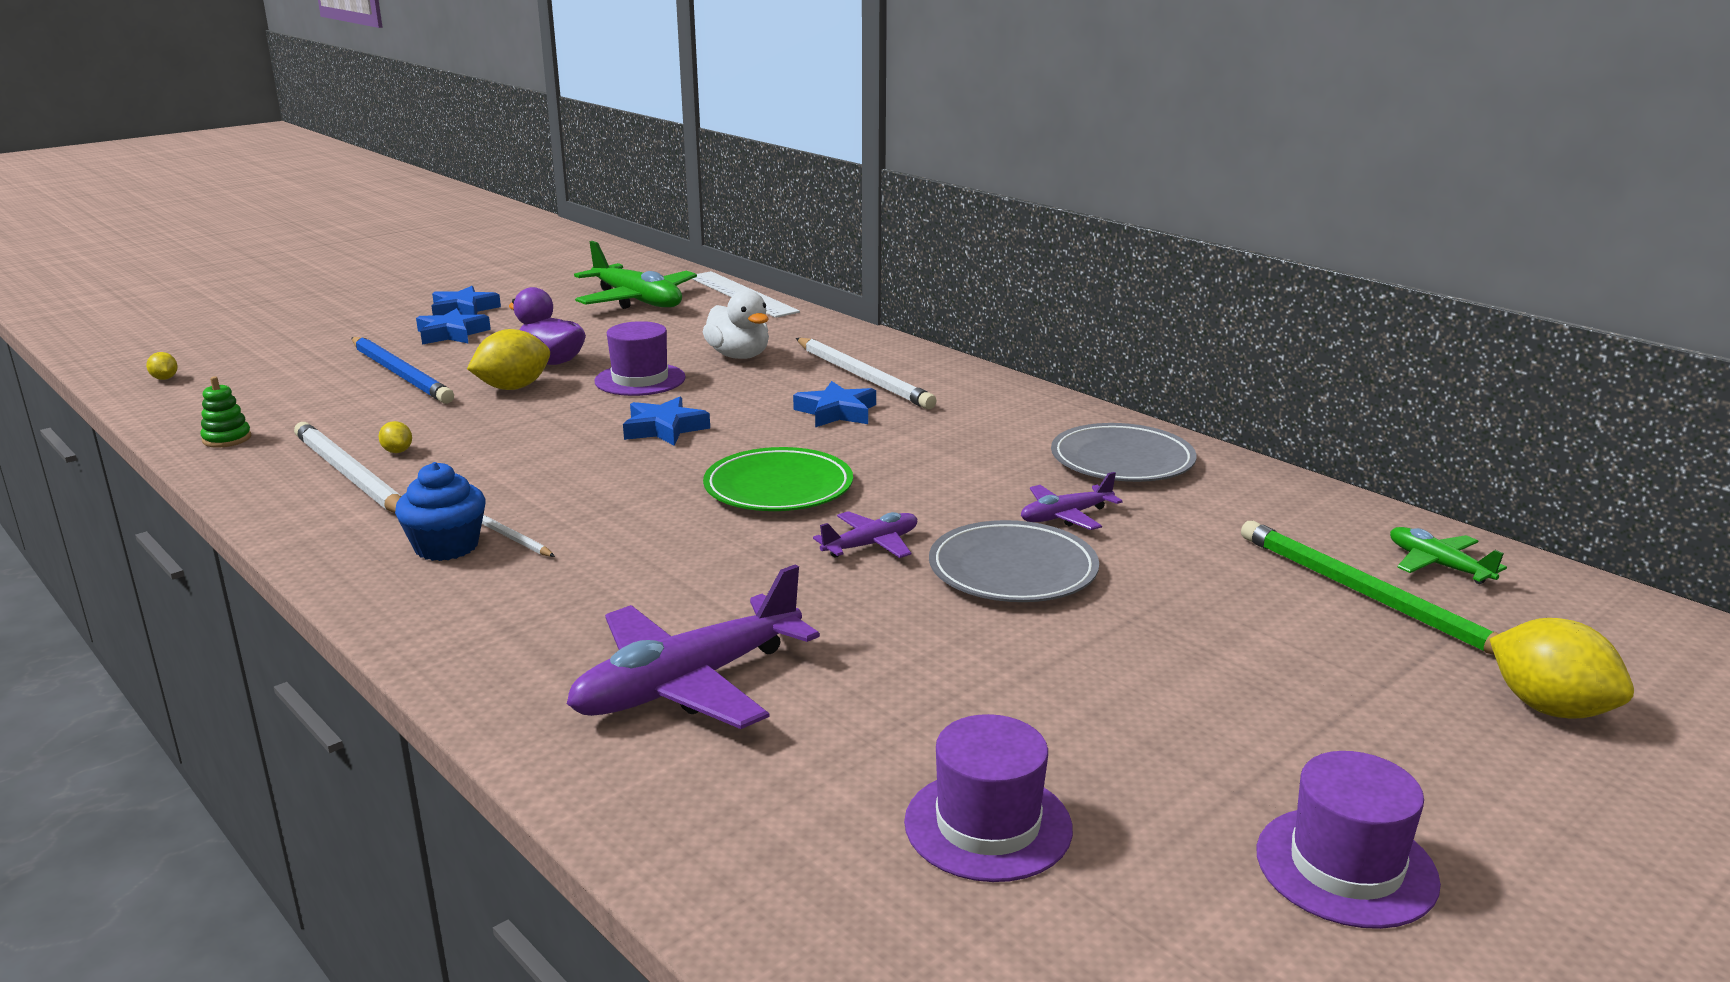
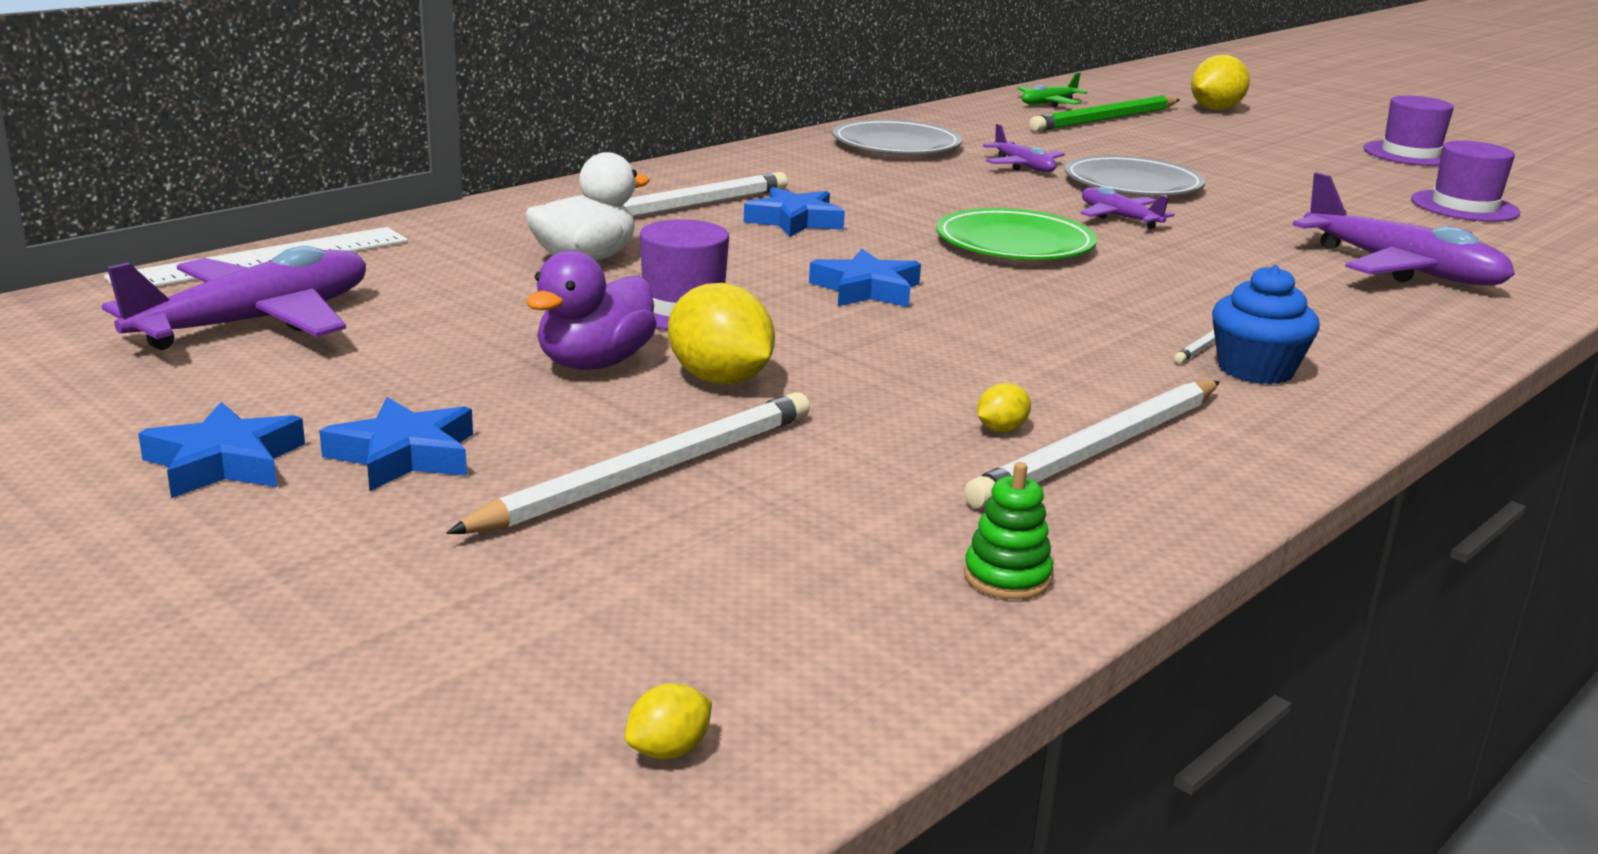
camera: 95 degrees left, 0 degrees up
blue pencil [352,337,454,404] -> white pencil [446,392,810,534]
green plane [574,241,697,309] -> purple plane [102,246,366,350]

